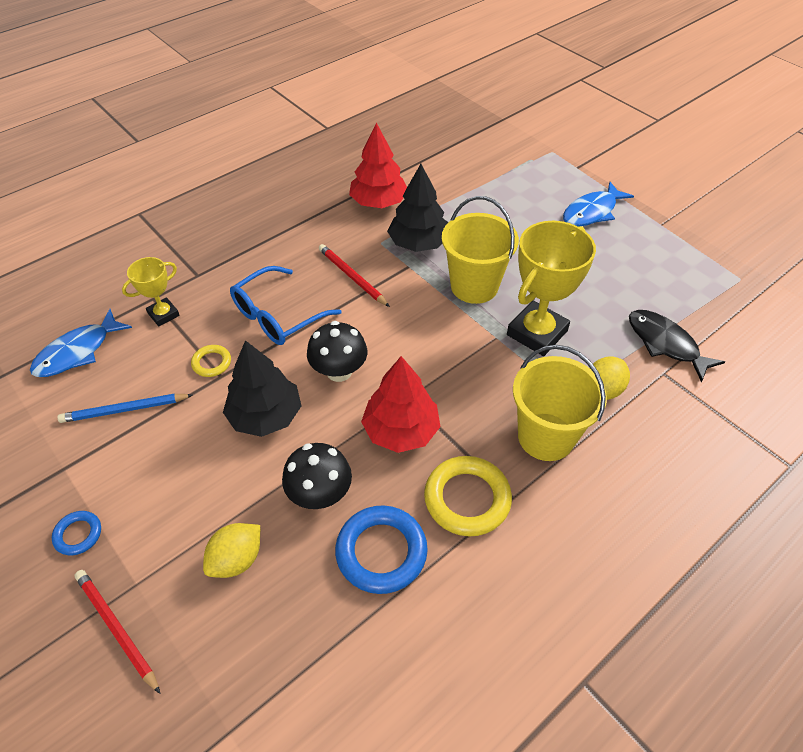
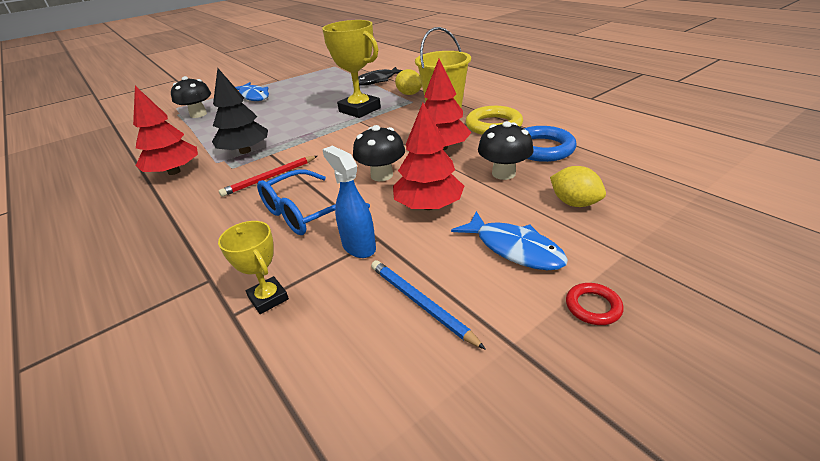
camera: 85 degrees left, 15 degrees down
blue fish [30,309,132,377] -> blue fish moved to [451,211,568,270]
blue ring [52,511,101,555] -> red ring [566,283,624,325]
blue pencil [57,393,193,423] -> blue pencil turned 150 degrees clockwise [371,260,486,350]
red pencil [74,570,160,694] -> none
yellow ring [191,345,231,377] -> blue spray bottle [322,146,376,258]
black tree [223,340,302,437] -> red tree [393,103,464,210]
blue glasses [230,266,341,345] -> blue glasses turned 90 degrees clockwise [257,169,370,235]
yellow bucket [442,196,519,304] -> none
none -> black mushroom [171,76,211,118]

